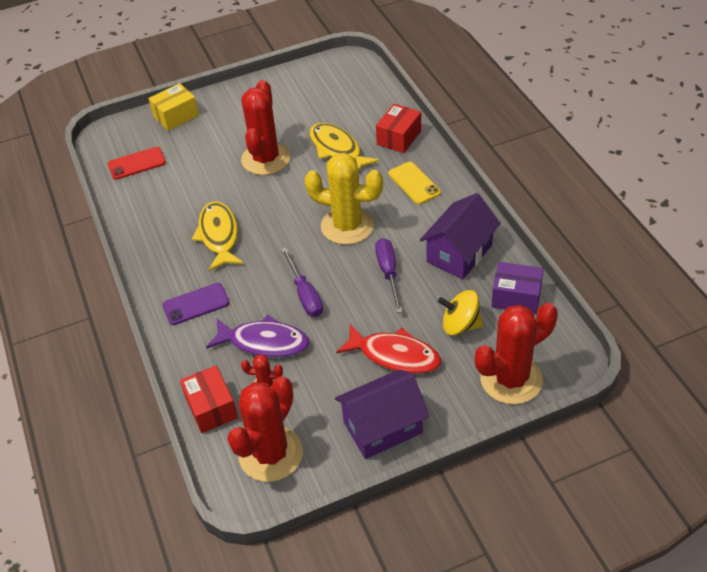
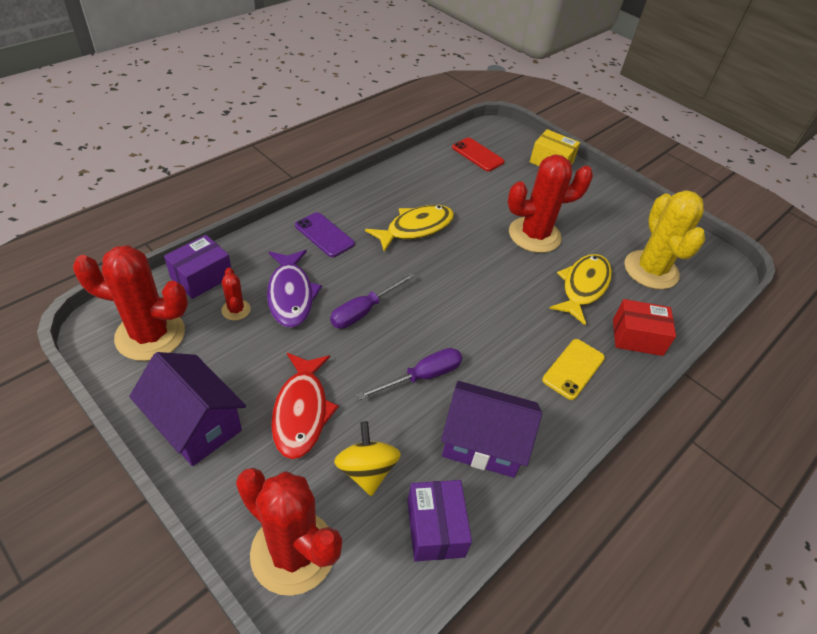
camera: 60 degrees right, 0 degrees up
red box [180,365,238,433] -> purple box [164,235,231,299]
yellow cactus [305,153,383,245] -> yellow cactus moved to [624,190,705,289]

